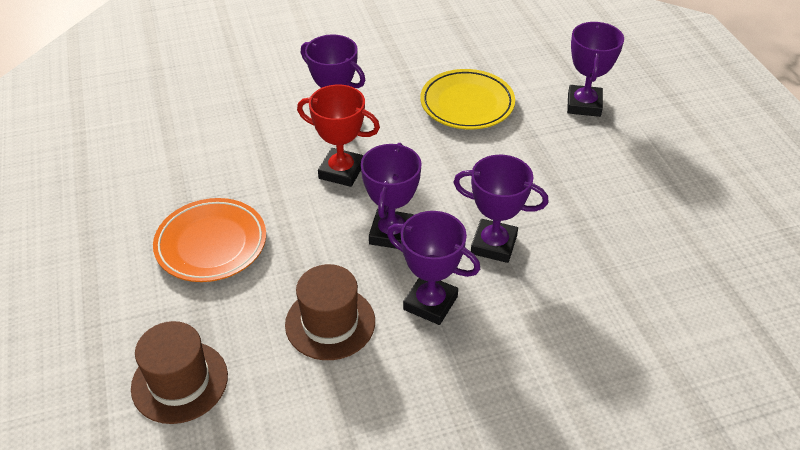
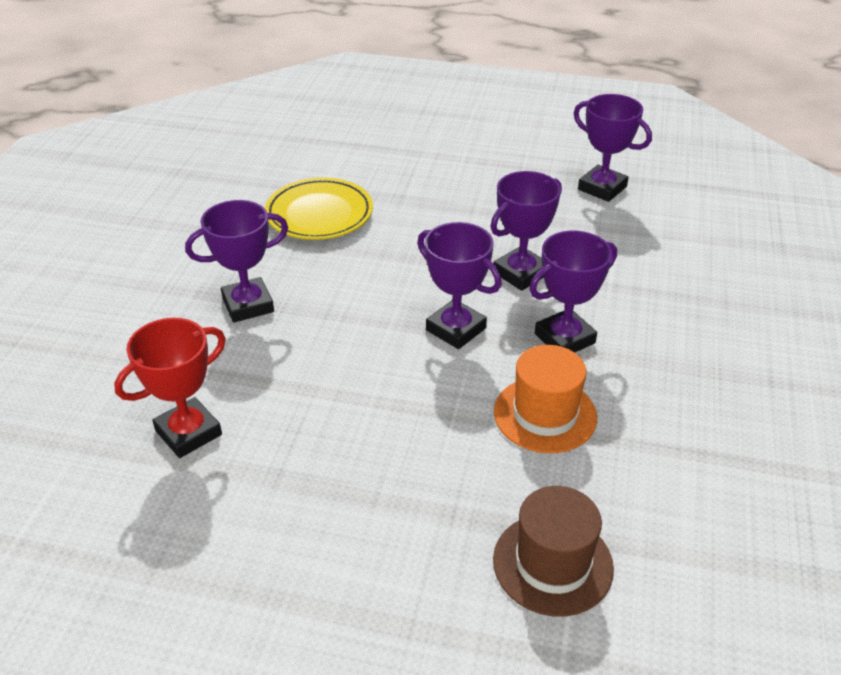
camera: 60 degrees left, 5 degrees down
orange plate [153,198,266,282] -> none
brown hat [285,264,375,360] -> orange hat [494,345,597,453]
red trophy [297,85,380,187] -> red trophy moved to [114,318,226,458]
purple trophy [567,22,624,117] -> purple trophy moved to [574,94,652,202]

